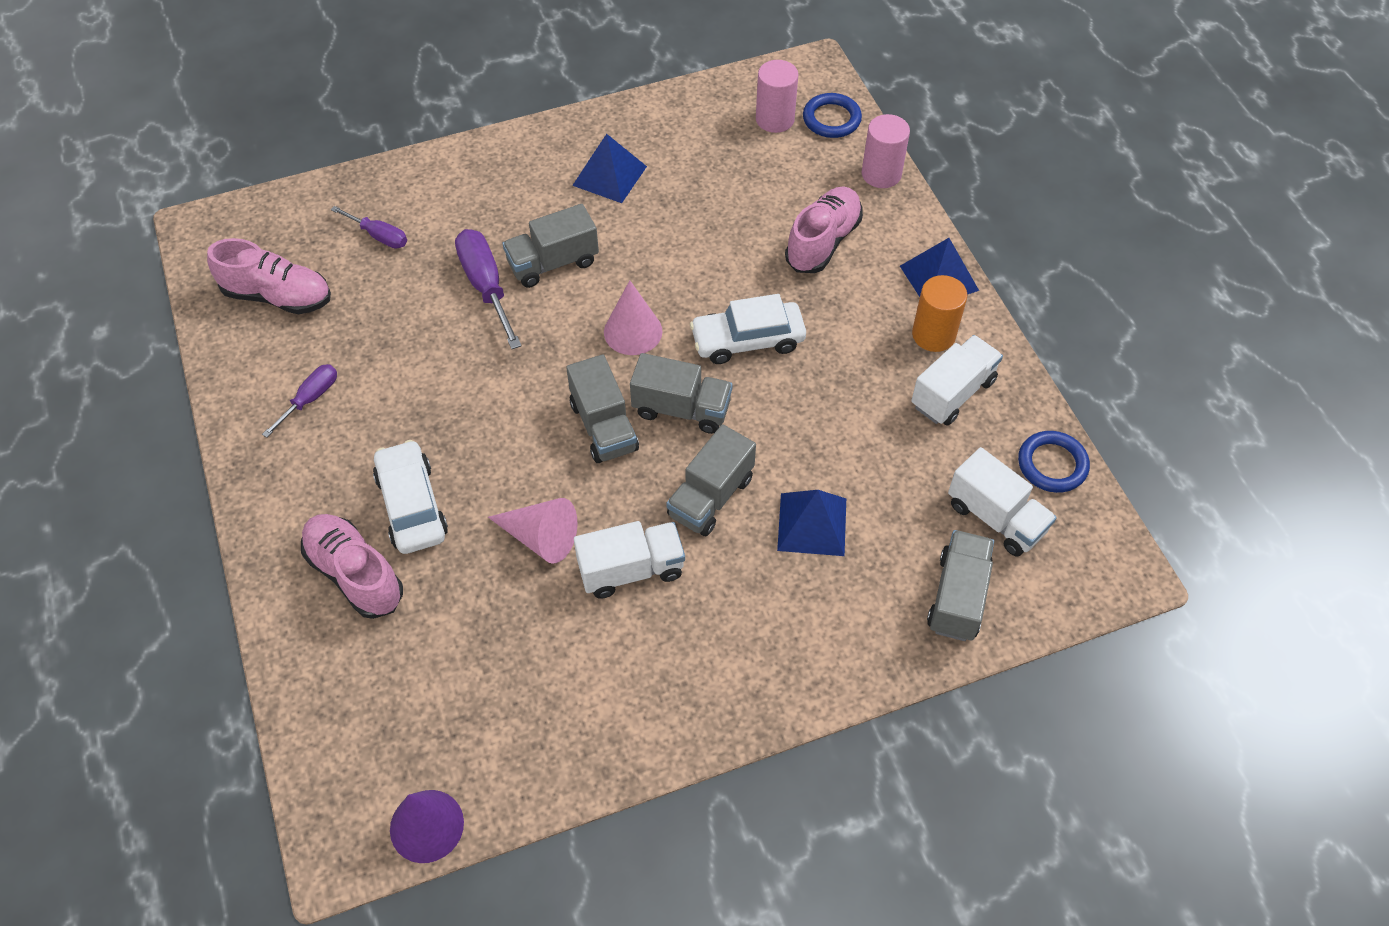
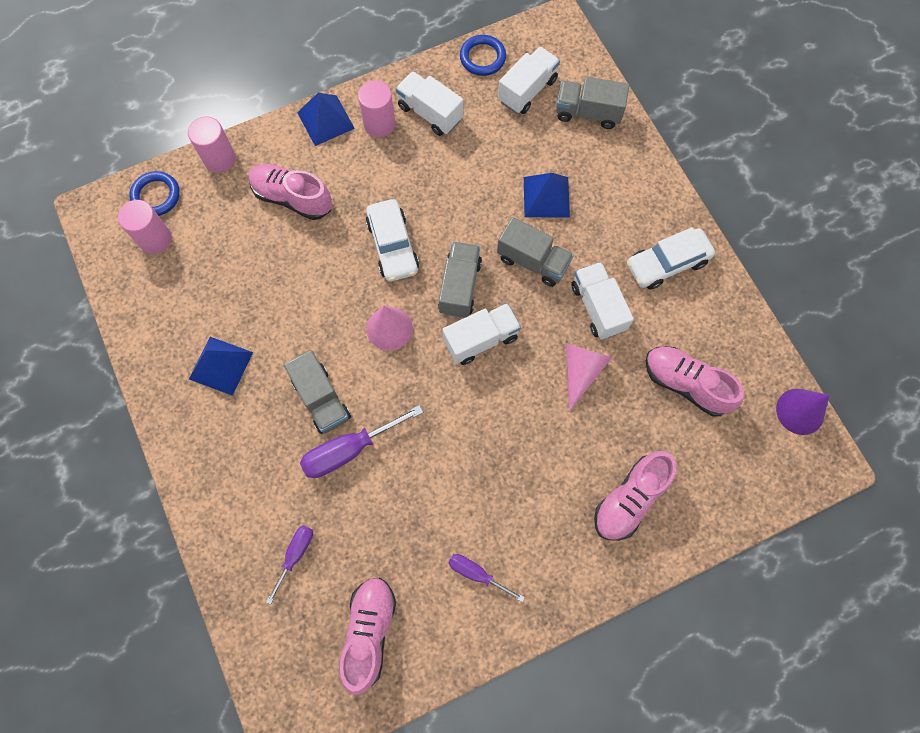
camera: 95 degrees left, 15 degrees up
white car [373,440,448,554] -> white car moved to [627,227,715,290]
grey truck [566,354,639,463] -> white truck [442,303,521,365]
orange cylinder [912,275,967,352] -> pink cylinder [358,81,395,138]
none -> pink shoe [646,346,744,417]

